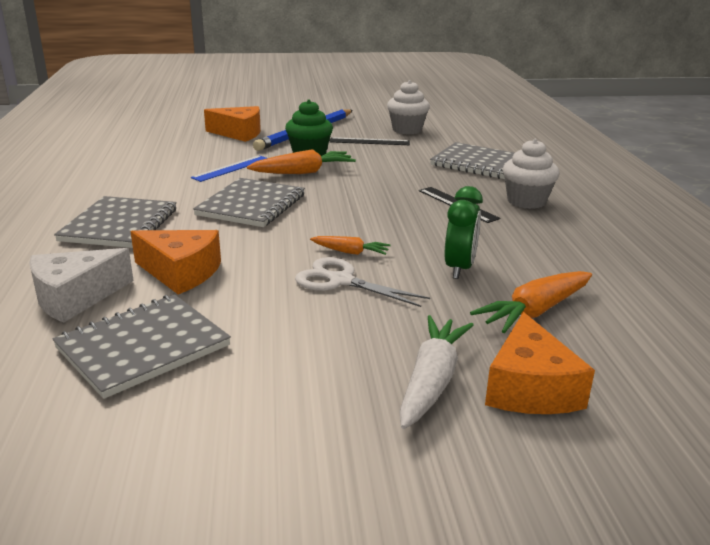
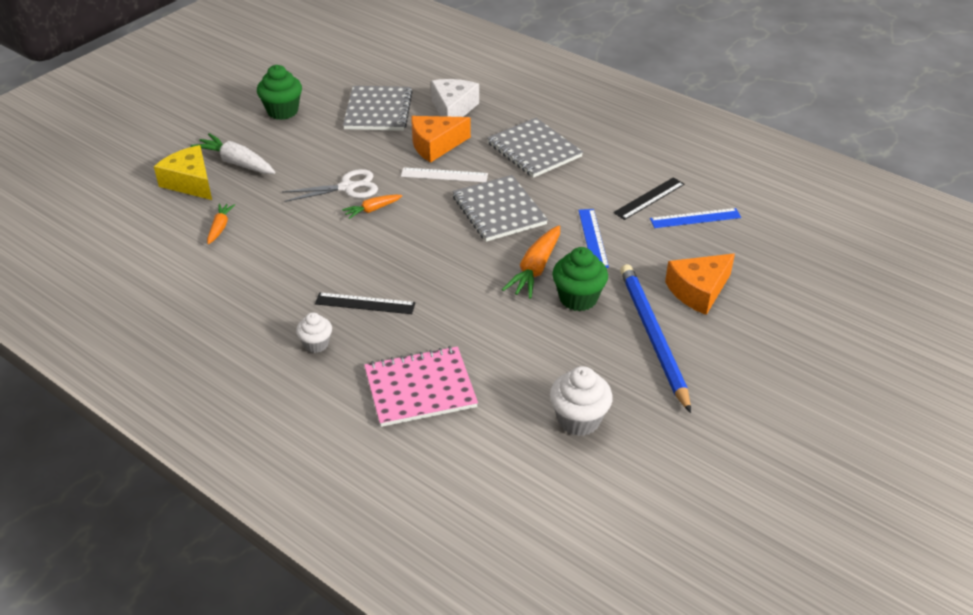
camera: 135 degrees right, 15 degrees up
black ruler [329,137,410,145] -> black ruler moved to [613,177,685,220]
white carrot [399,315,474,429] -> white carrot turned 150 degrees clockwise [191,133,275,174]
grey notebook [430,142,514,179] -> pink notebook [364,346,478,427]
green clock [445,186,483,279] -> none
orange carrot [470,271,592,333] -> orange carrot [207,203,235,244], size x0.59
orange cheese [485,312,595,414] -> yellow cheese [154,145,212,200]
white cupcake [503,139,560,209] -> white cupcake [296,312,332,353], size x0.62
none -> green cupcake [257,65,302,120]
none -> white ruler [401,167,488,182]
none -> blue ruler [650,208,741,228]

